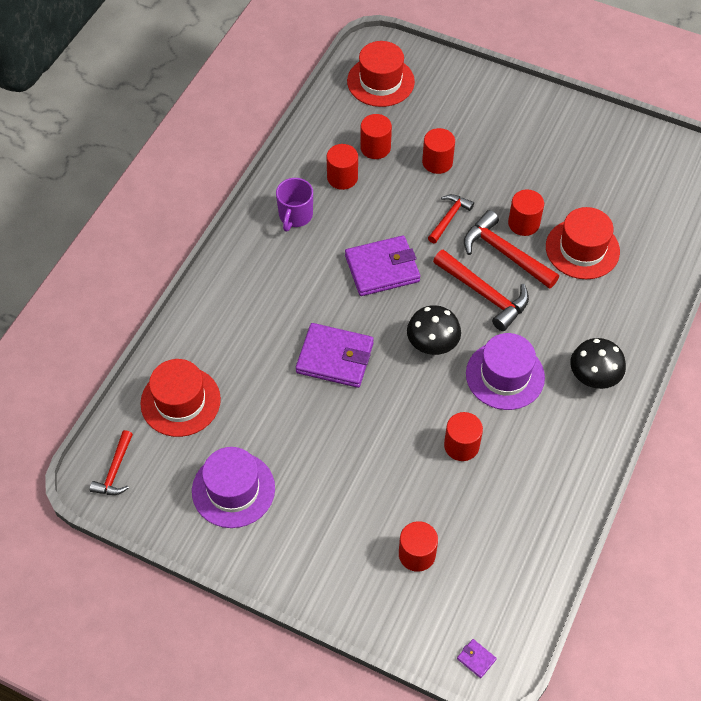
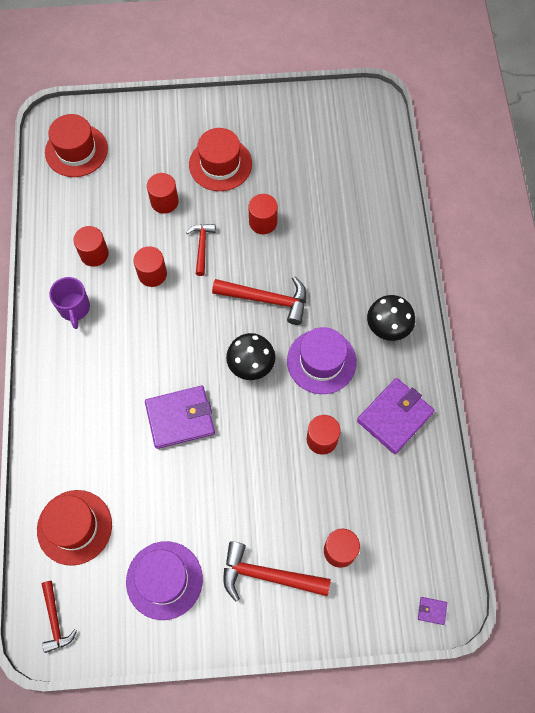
camera: 30 degrees left, 10 degrees up
purple wallet [345,235,420,296] -> purple wallet moved to [357,378,435,454]
red cylinder [360,114,392,159] -> red cylinder moved to [133,246,167,287]
red hammer [464,210,559,289] -> red hammer moved to [223,541,331,602]
red hat [546,207,620,279] -> red hat moved to [189,128,252,191]

